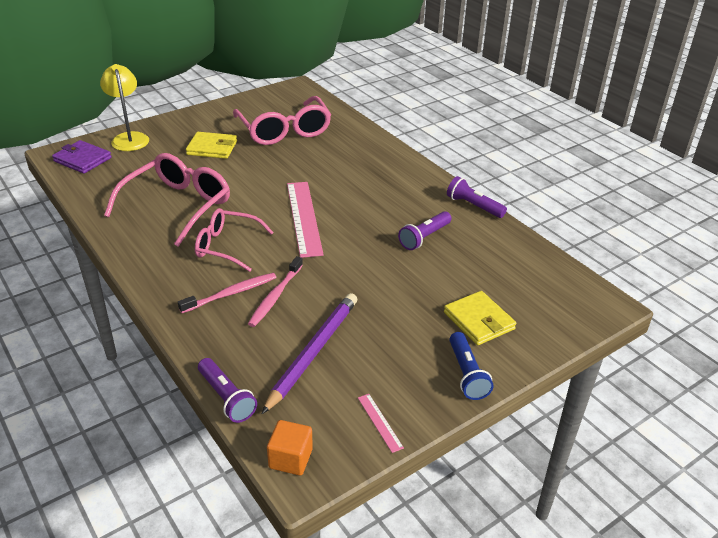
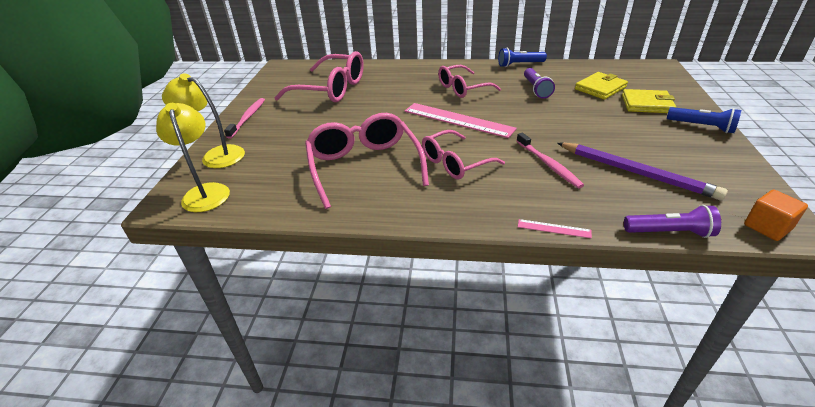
camera: 45 degrees left, 0 degrees up
purple wallet [52,140,112,174] -> yellow lamp [156,103,230,212]
pink toothbrush [178,273,277,313] -> pink toothbrush moved to [224,98,265,139]
yellow wallet [186,132,237,159] -> yellow wallet moved to [575,72,628,100]
purple pencil [262,293,357,414] -> purple pencil turned 150 degrees clockwise [557,143,728,200]
pink ruler [358,394,404,453] -> pink ruler moved to [518,219,592,238]
purple flashlight [447,176,507,218] -> blue flashlight [498,48,547,67]
none -> pink glasses [438,65,501,98]

